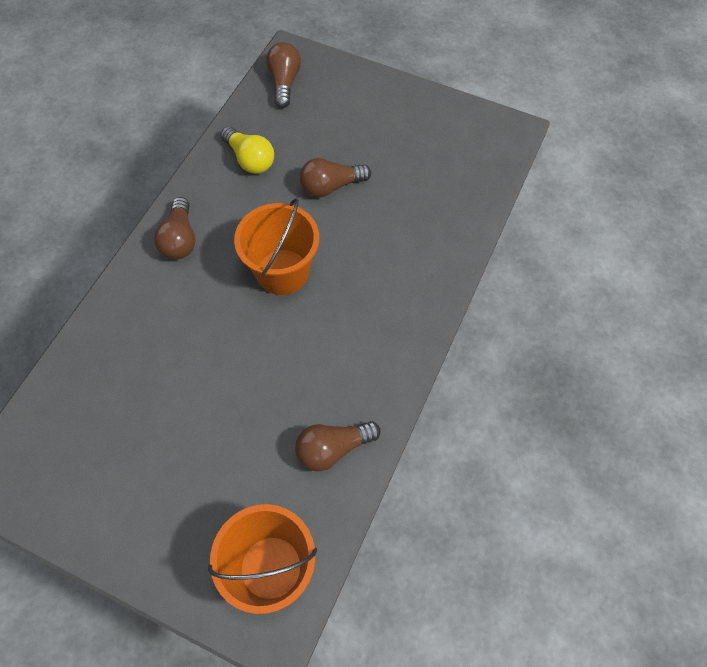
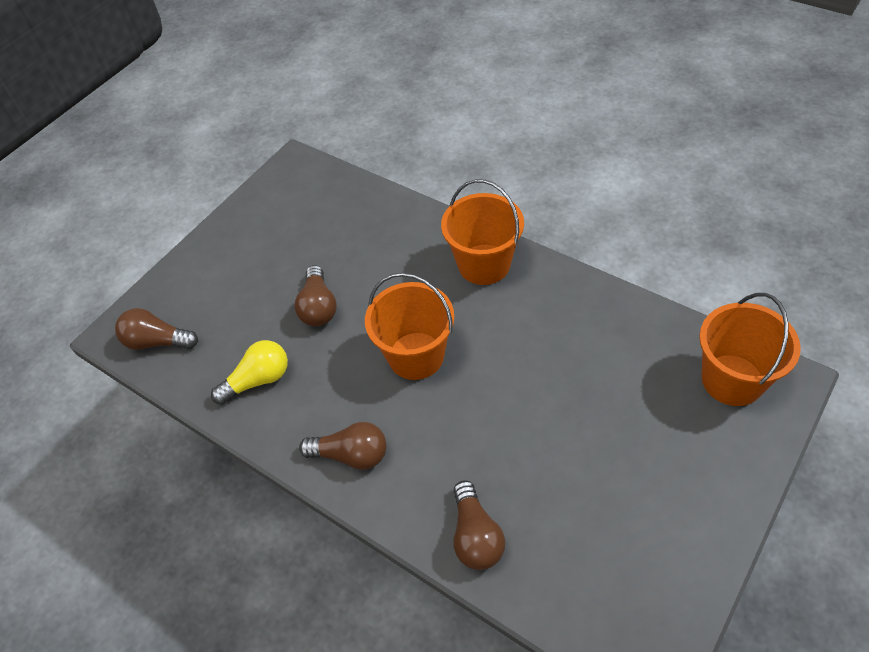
camera: 75 degrees left, 10 degrees down
brown light bulb [295,421,380,471] -> brown light bulb moved to [453,480,505,570]
none -> orange bucket [441,179,524,285]

